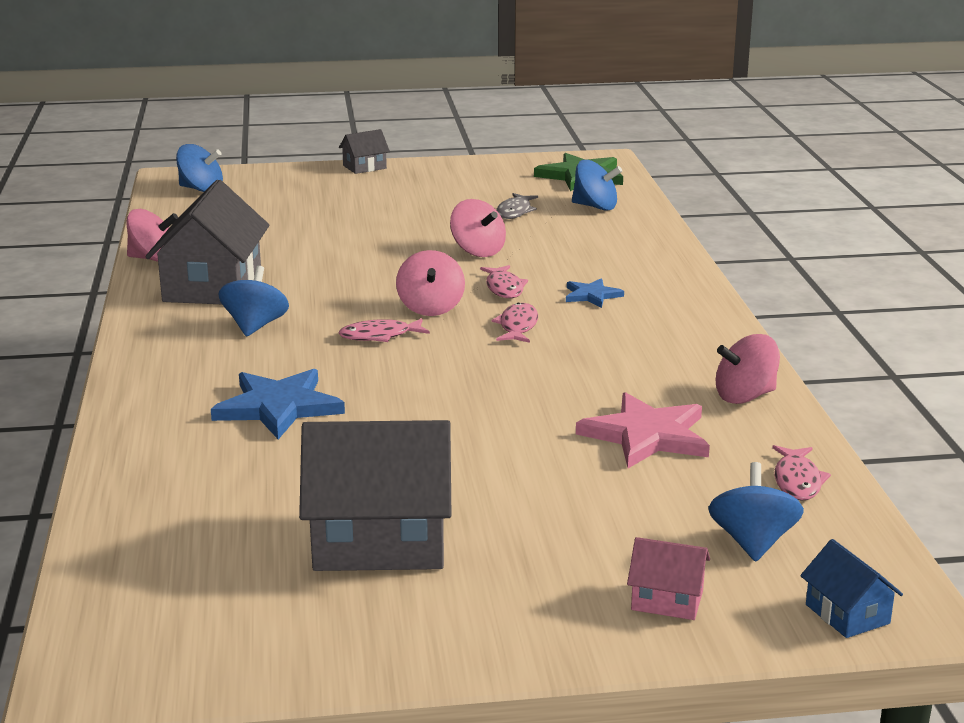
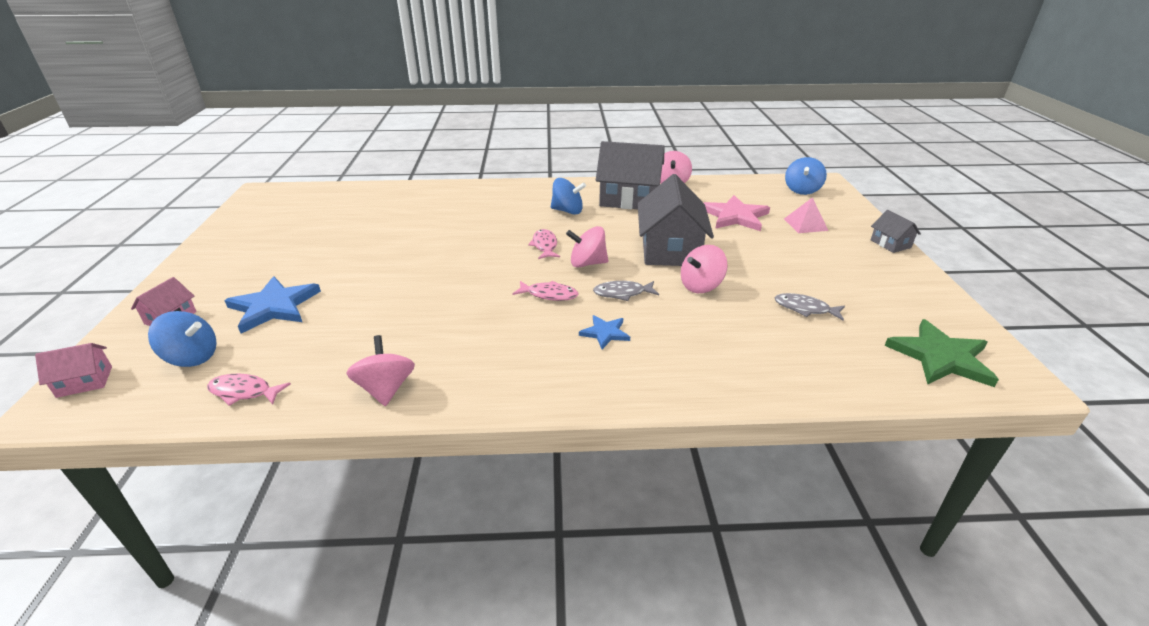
camera: 95 degrees right, 10 degrees up
blue star [211,369,345,439] -> blue star moved to [224,276,321,333]
grey house [299,420,451,571] -> grey house moved to [638,174,714,266]
pink fish [480,265,528,298] -> grey fish [593,281,659,301]
blue spinning top [572,160,622,211] -> none
pink star [576,392,710,468] -> pink star moved to [704,195,770,231]
blue house [800,539,903,638] -> pink house [35,343,112,398]
none -> pink pyramid [784,197,828,233]

